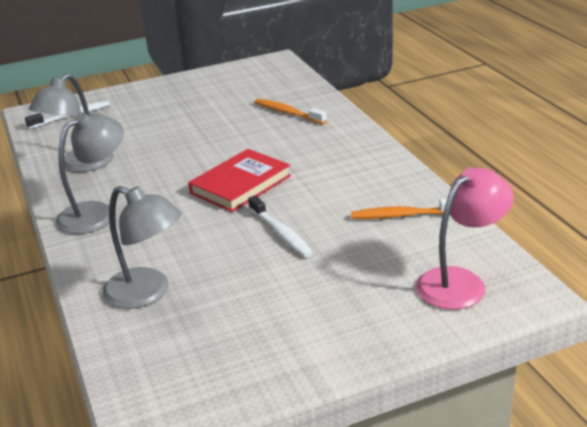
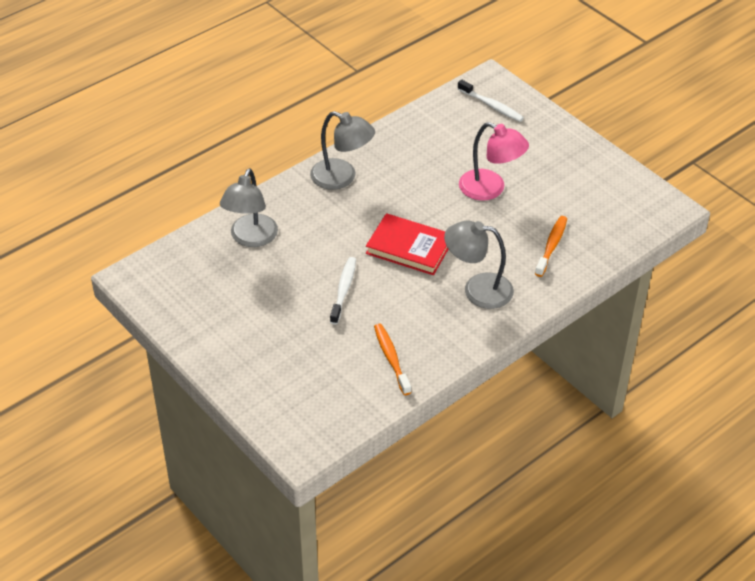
camera: 70 degrees right, 15 degrees up
grey lamp [29,74,113,172] -> grey lamp moved to [444,221,514,309]
white toothbrush [248,195,313,257] -> white toothbrush turned 150 degrees clockwise [330,257,356,325]
pink lamp [416,167,514,310] -> pink lamp moved to [459,122,529,201]

